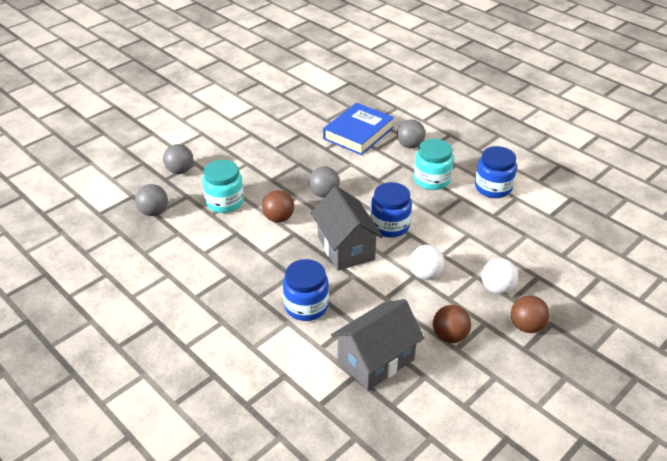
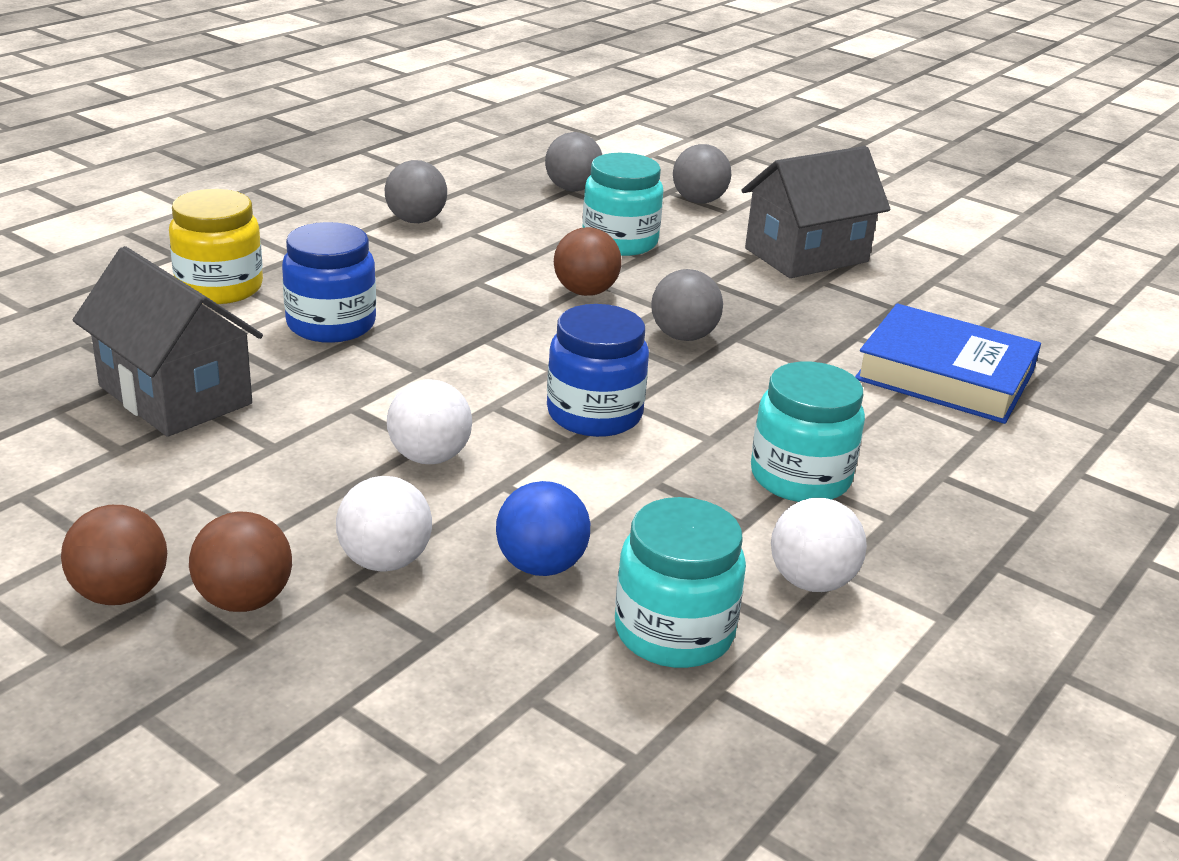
camera: 80 degrees right, 10 degrees down
grey house [311,187,383,271] -> grey house moved to [741,146,891,278]
grey ball [397,119,426,148] -> grey ball moved to [385,160,447,223]
brown ball [433,305,471,343] -> brown ball moved to [61,505,167,605]
blue jar [475,146,517,198] -> white ball [771,498,867,592]
none -> yellow jar [169,189,263,304]
none -> blue ball [496,481,590,576]
none -> turquoise jar [615,497,746,668]

